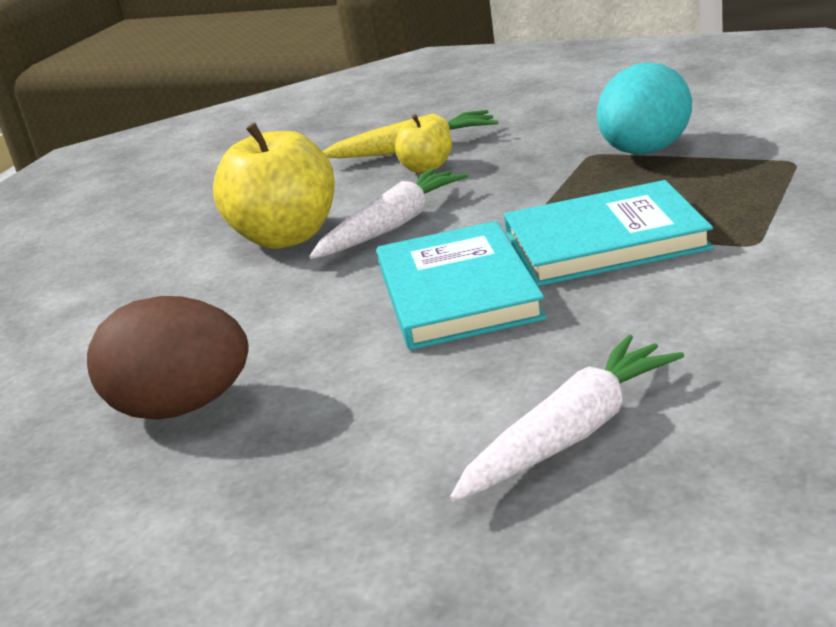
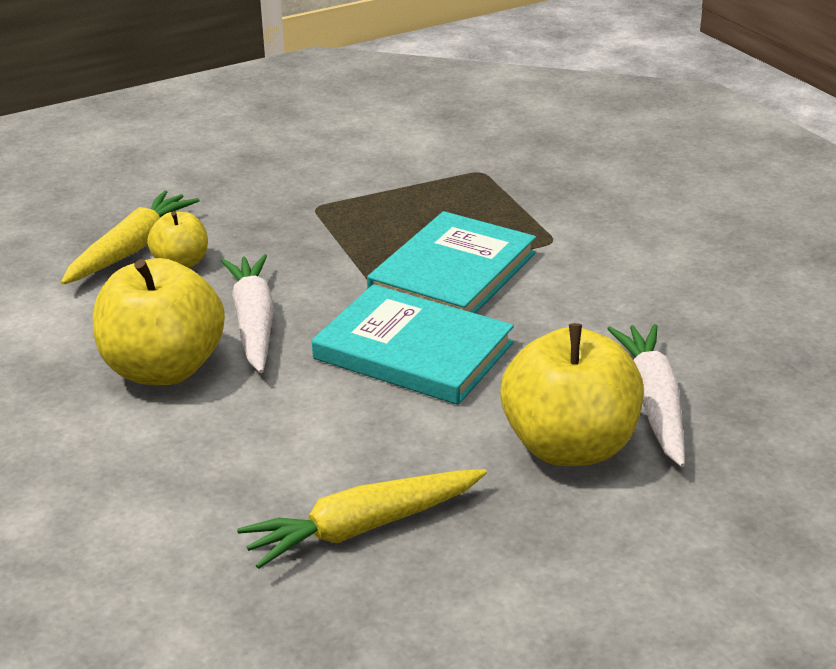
camera: 55 degrees left, 5 degrees up
brown egg [87,296,249,420] -> yellow carrot [237,469,487,569]
turquoise egg [597,63,692,155] -> none
none -> yellow apple [500,323,643,466]

